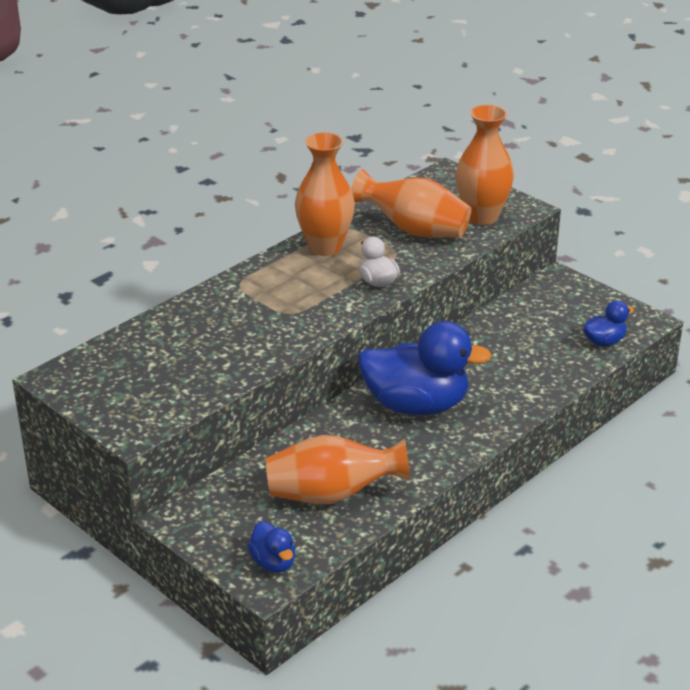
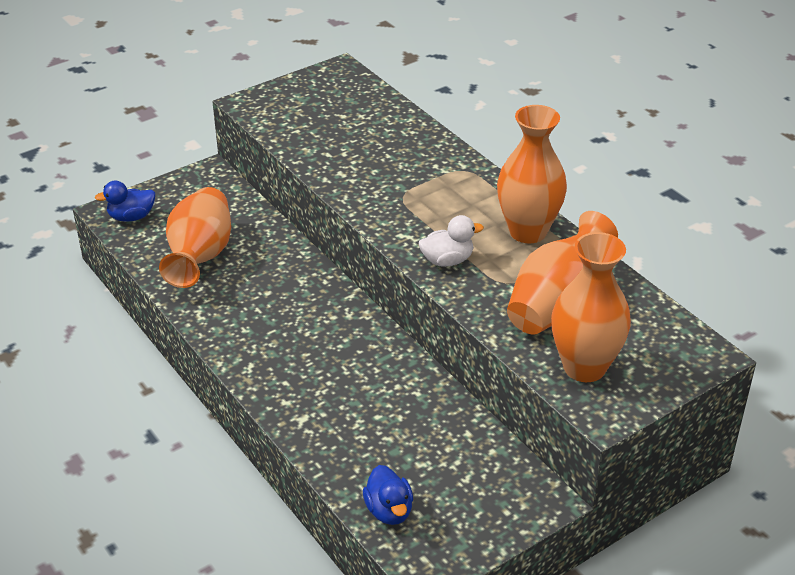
camera: 100 degrees right, 5 degrees up
blue duck [358,321,492,415] -> none

